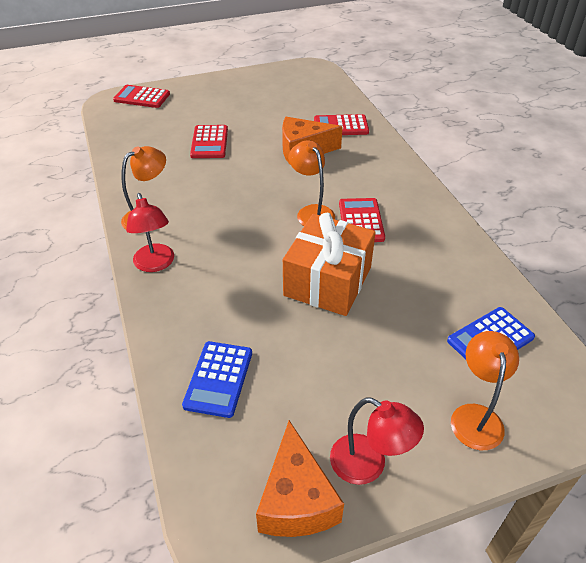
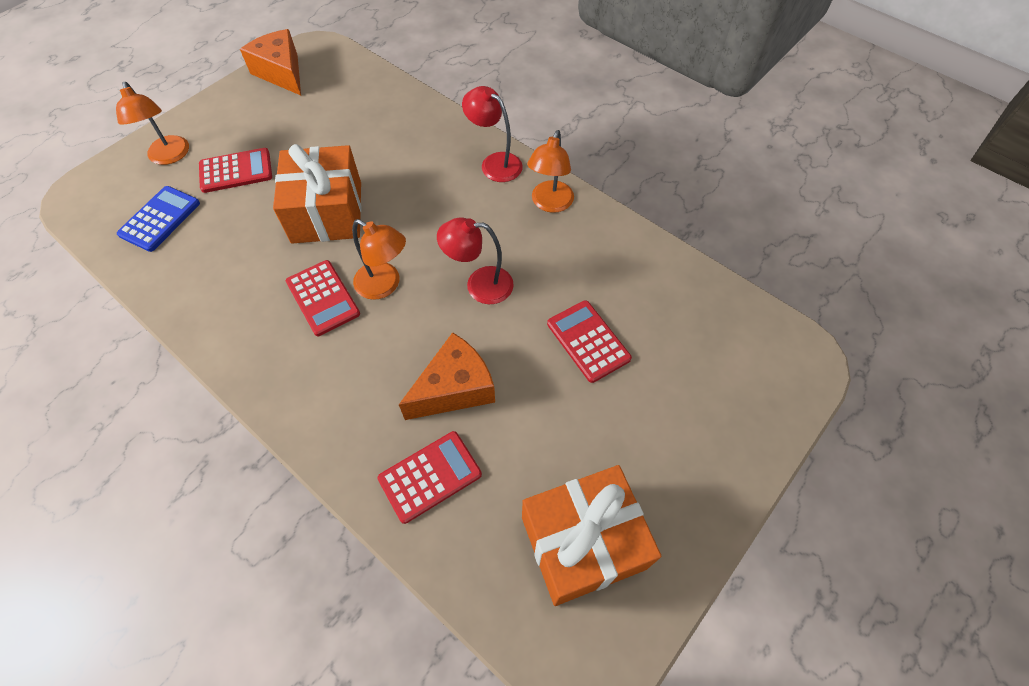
camera: 150 degrees right, 15 degrees up
red calculator [113,85,170,108] -> red calculator moved to [199,148,272,193]
blue calculator [182,341,252,418] -> none
red lamp [330,397,424,485] -> red lamp moved to [437,217,514,304]
none -> orange gift [522,465,661,606]

